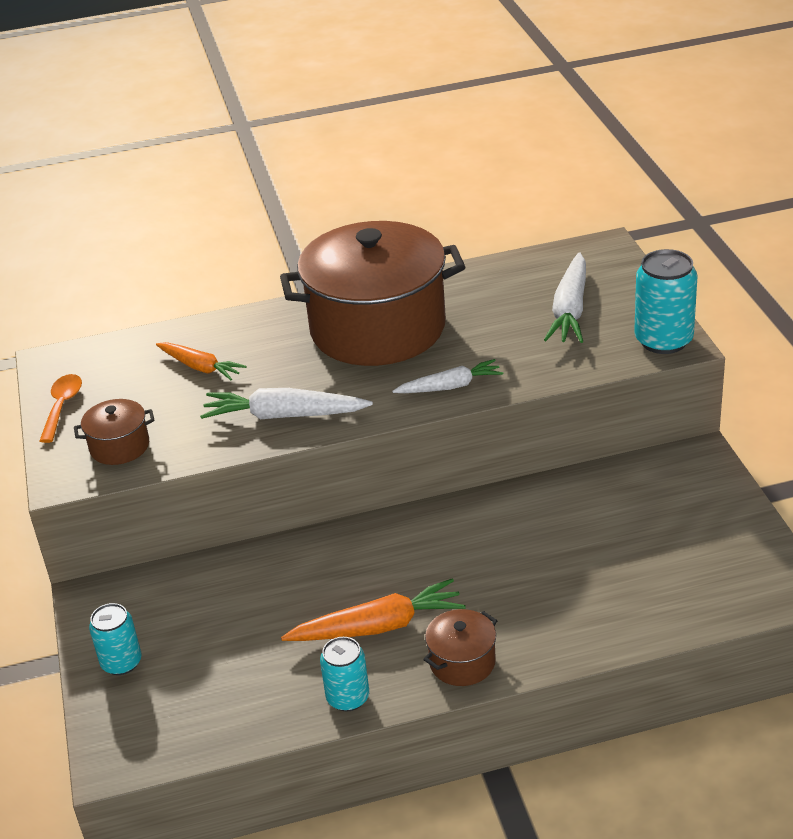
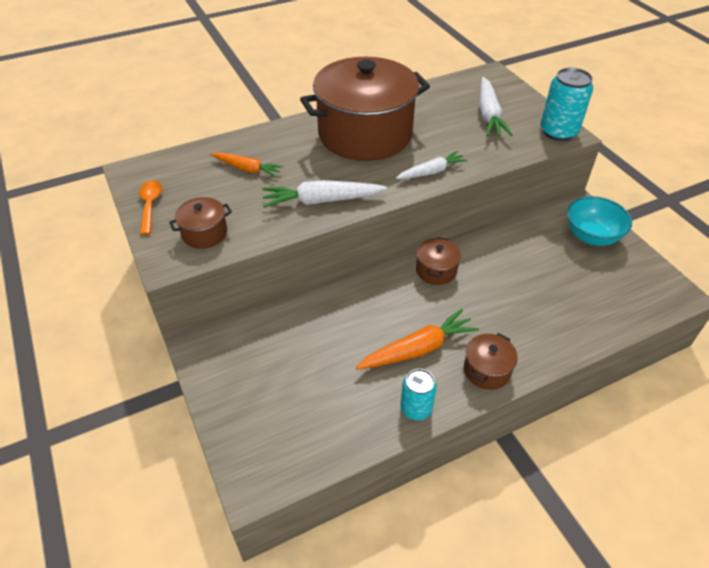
camera: 15 degrees left, 10 degrees up
turquoise can [89,603,142,675] -> none
none -> brown pot [416,237,461,285]
none -> turquoise bowl [567,196,632,246]

